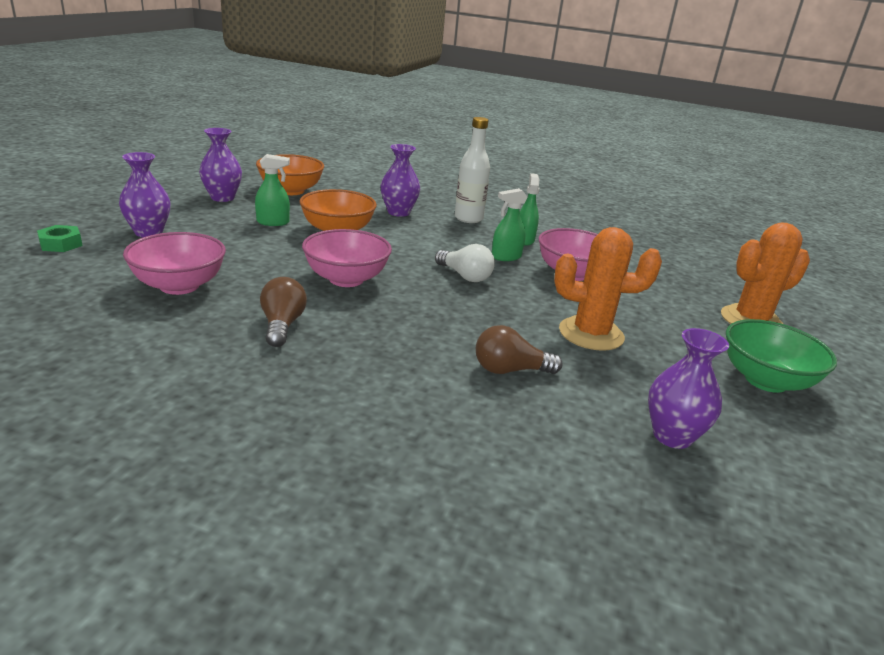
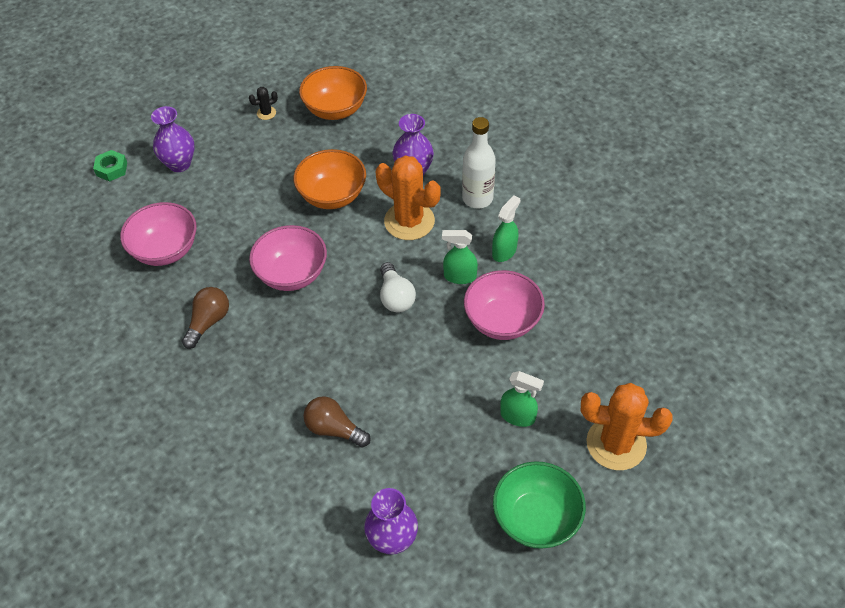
camera: 35 degrees right, 25 degrees up
purple vase [199,128,242,202] -> black cactus [249,87,278,120]
green spray bottle [255,154,290,226] -> green spray bottle moved to [500,371,544,427]
orange cactus [554,227,662,351] -> orange cactus moved to [376,156,440,240]

